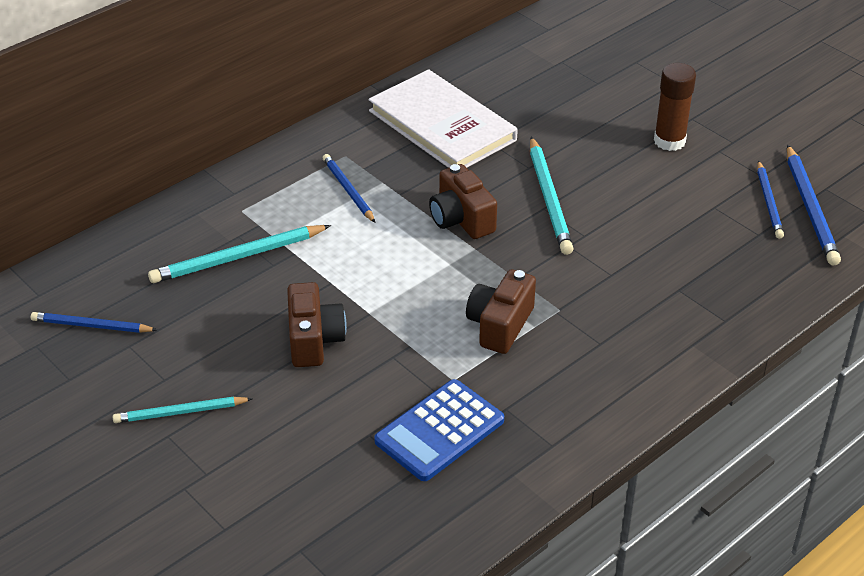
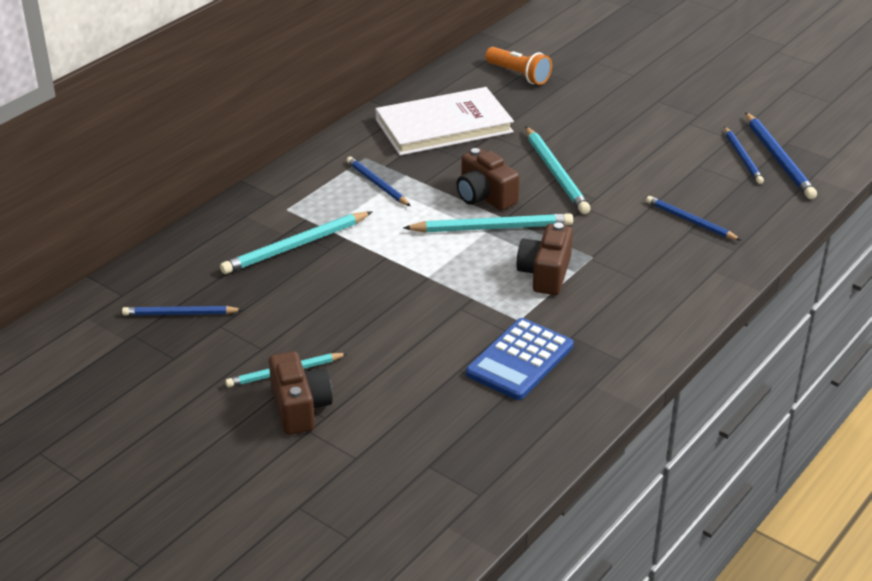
camera: 10 degrees left, 5 degrees down
brown camera [287,282,347,367] -> brown camera moved to [269,351,333,435]
white book [369,69,518,168] -> white book turned 60 degrees counterclockwise [376,87,514,156]
brown glue stick [654,63,696,151] -> none
none -> turquoise pencil [403,213,573,232]
none -> orange flashlight [485,47,552,85]
none -> blue pencil [646,196,741,240]

